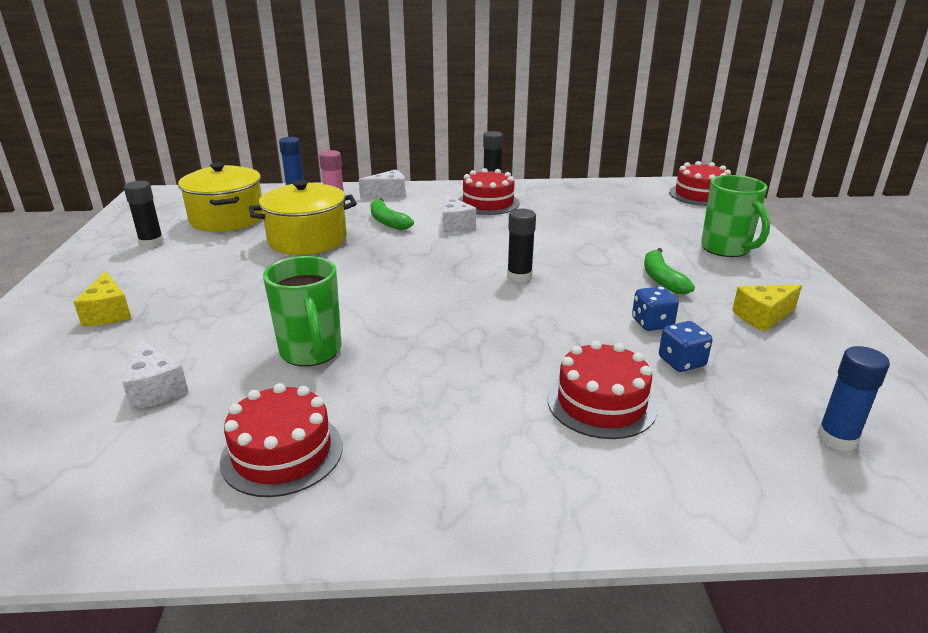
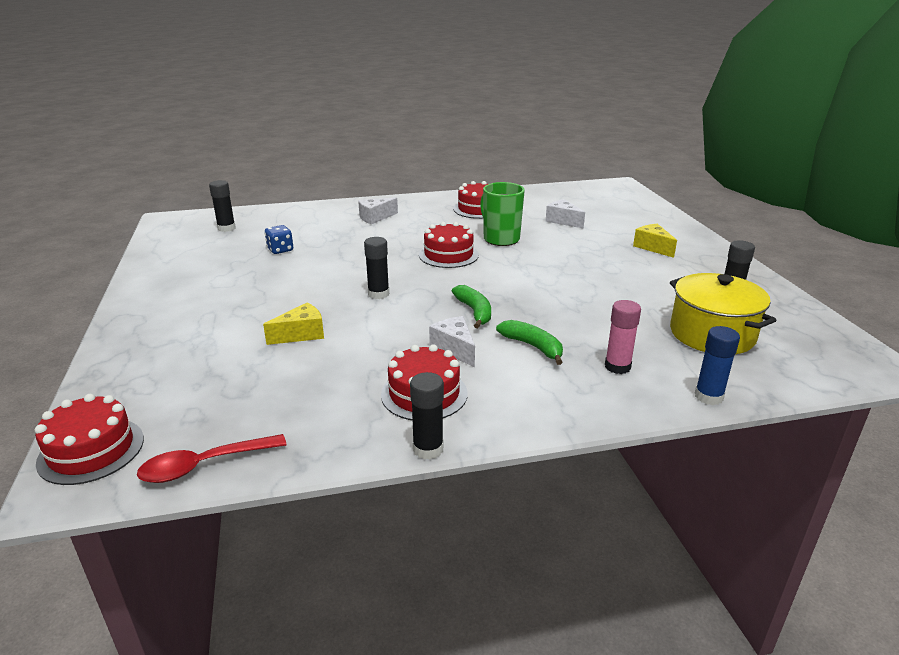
camera: 170 degrees right, 0 degrees up
yellow pot [249,180,357,255] -> none
white cheese [359,170,405,198] -> white cheese moved to [358,197,398,224]
red cake [547,341,657,439] -> red cake moved to [419,222,479,268]
blue dice [632,286,679,331] -> none
green banana [644,248,695,294] -> green banana moved to [452,285,491,328]
green mug [701,175,770,257] -> none
yellow cheese [732,285,802,332] -> yellow cheese moved to [263,303,324,345]
blue glue stick [817,346,890,451] -> black glue stick [209,180,236,232]
none -> red spoon [137,434,287,483]

